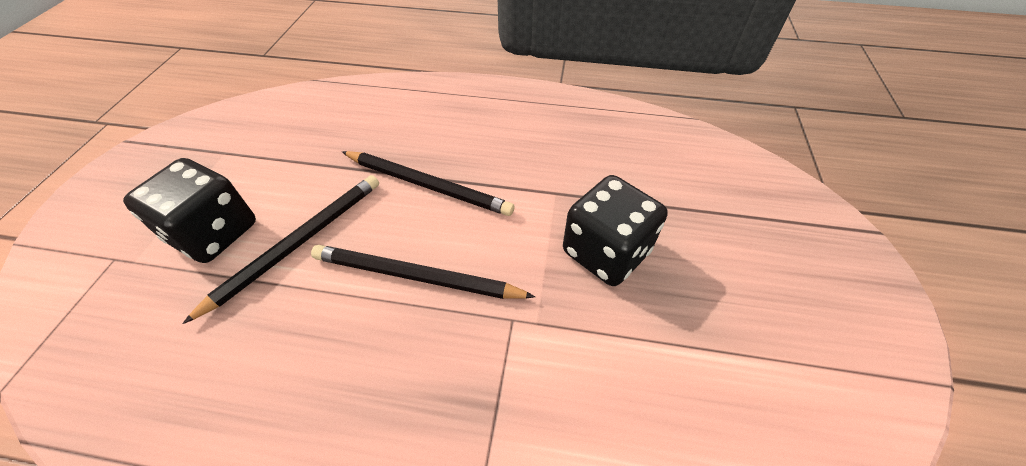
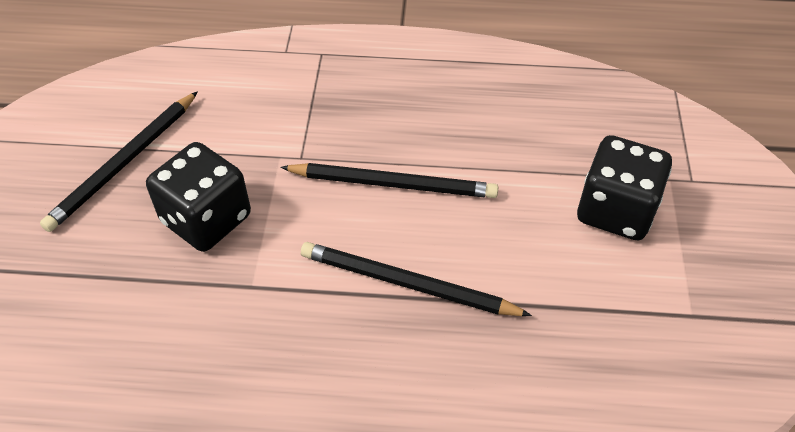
camera: 175 degrees right, 0 degrees up
black pencil [182,175,379,324] -> black pencil moved to [40,91,198,232]

